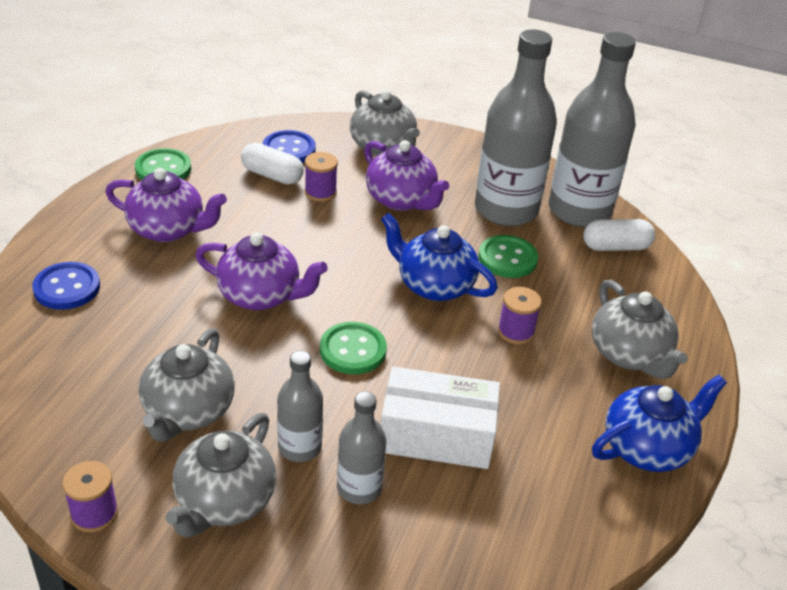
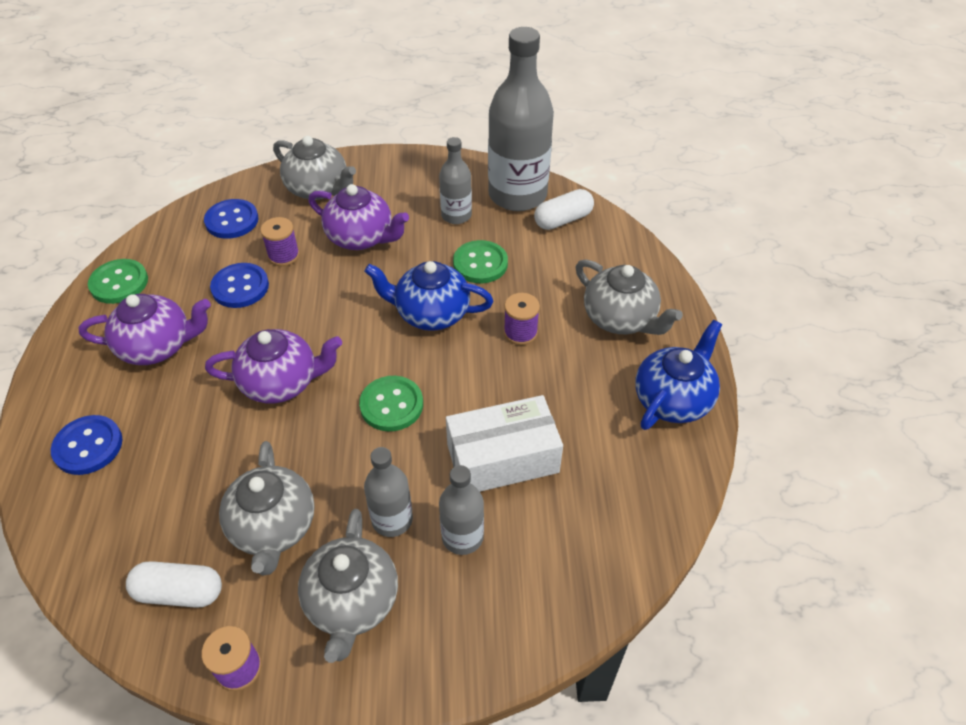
camera: 20 degrees left, 10 degrees up
white capsule [241,143,304,185] -> white capsule moved to [126,561,222,608]
grey bottle [475,29,557,226] -> grey bottle [439,137,472,224], size x0.51
none -> blue button [210,263,269,308]

